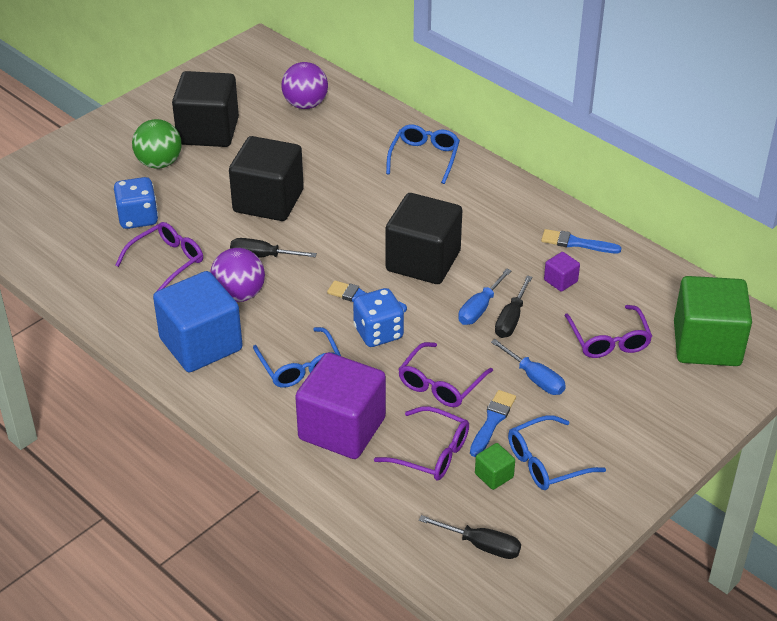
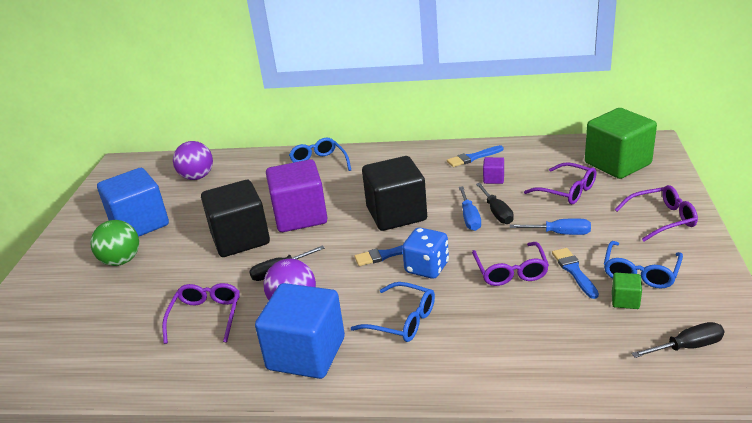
camera: 35 degrees left, 10 degrees down
blue dice [114,177,158,229] -> none
black cube [172,71,239,147] -> blue cube [97,168,169,237]
purple cube [295,353,386,459] -> purple cube moved to [266,159,327,232]
purple glasses [374,406,469,481] -> purple glasses moved to [615,185,698,241]

